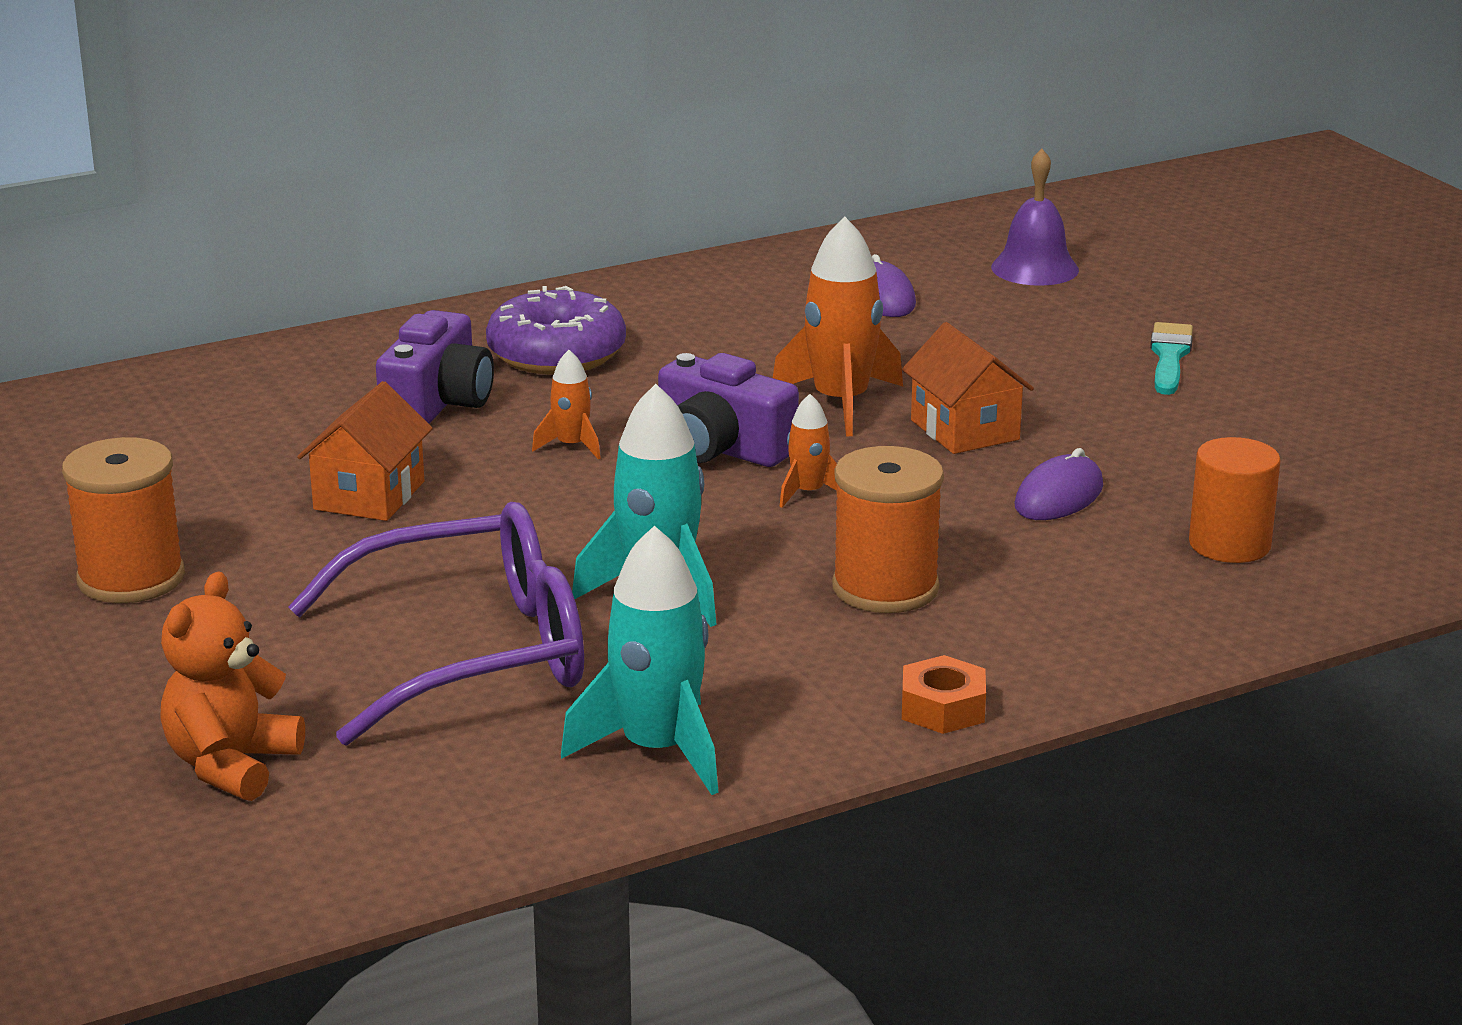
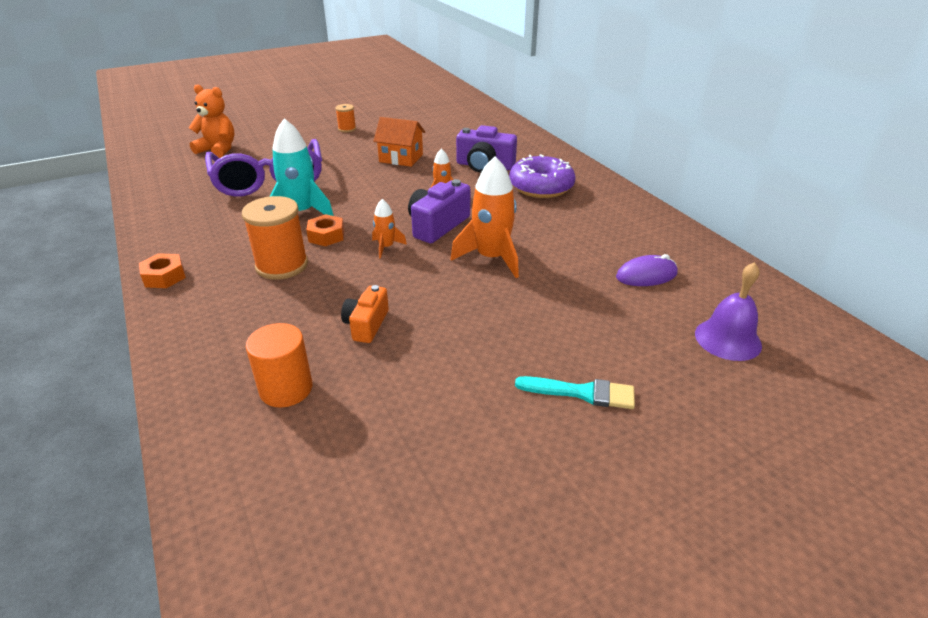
camera: 90 degrees right, 10 degrees up
orange spool [62,437,185,603] -> orange spool [335,104,356,132], size x0.52
turquoise rocket [561,526,719,795] -> none
orange house [902,322,1034,454] -> none
purple mouse [1014,448,1103,520] -> orange camera [341,285,389,343]
none -> orange nut [306,214,344,246]

